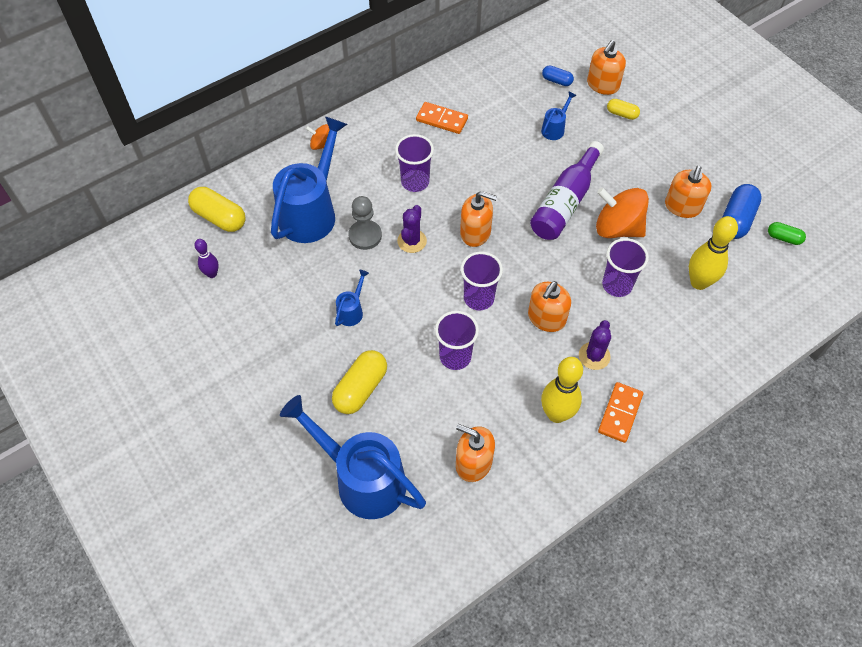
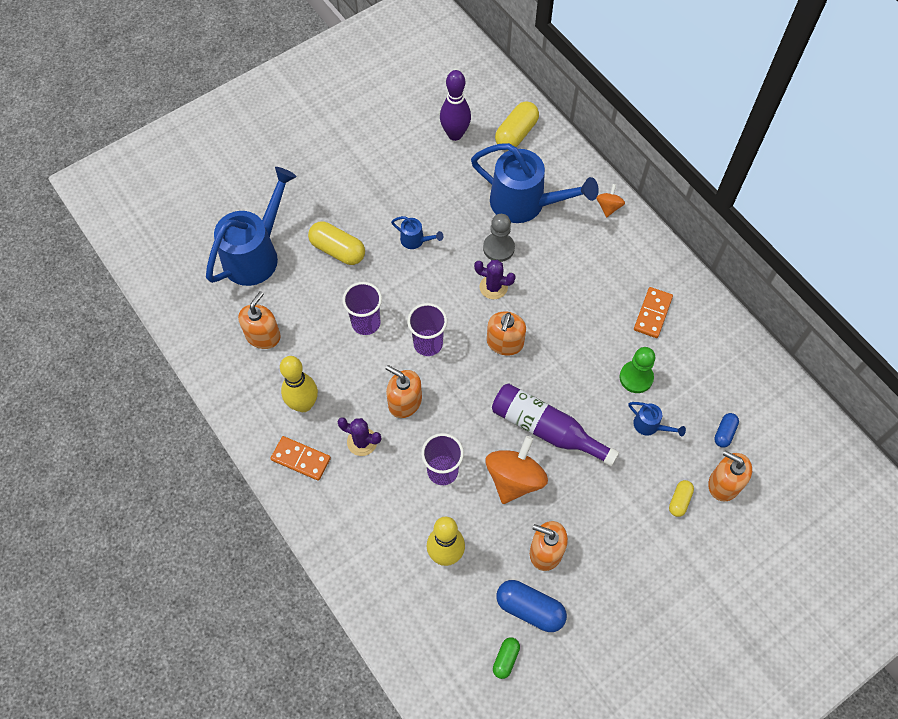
camera: 90 degrees right, 5 degrees up
purple bowling pin [195,239,219,278] -> purple bowling pin [440,70,471,141], size x1.80
purple cup [395,134,434,192] -> none
none -> green pawn [619,347,655,393]

